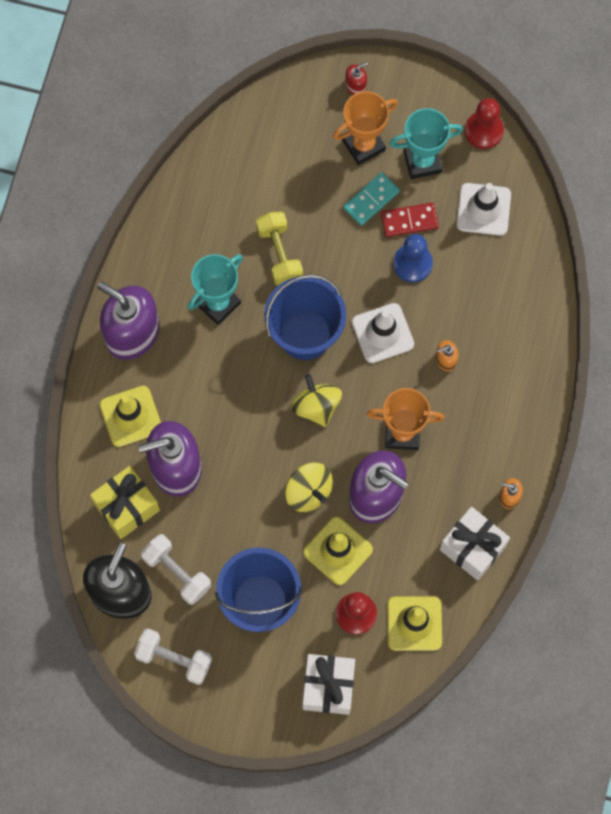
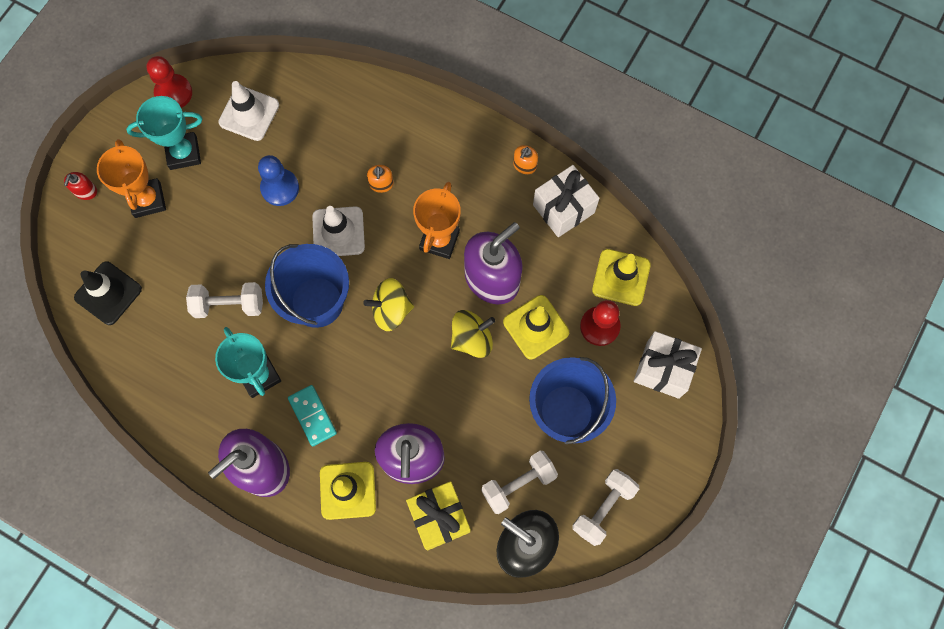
camera: 75 degrees left, 0 degrees up
yellow dumbbell [256,212,303,285] -> white dumbbell [186,282,263,318]
turquoise domino [344,172,400,226] -> turquoise domino moved to [288,385,337,446]
red soap dispenser [345,62,368,95] -> red soap dispenser turned 150 degrees counterclockwise [64,172,97,200]
red domino [381,203,439,237] -> none
turquoise trophy [389,108,463,179] -> turquoise trophy turned 75 degrees clockwise [126,96,202,170]
none -> black traffic cone [74,261,142,325]

